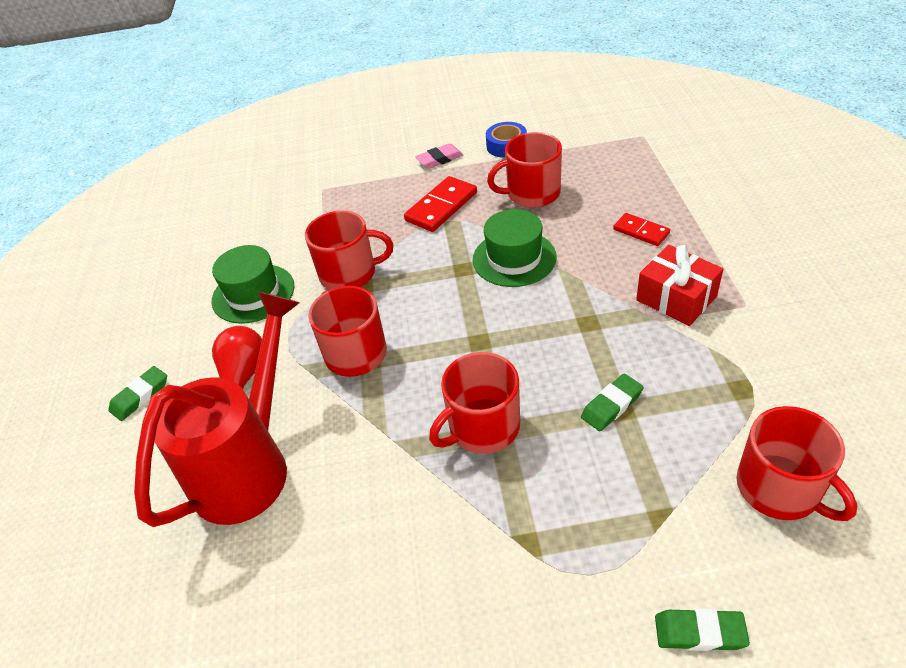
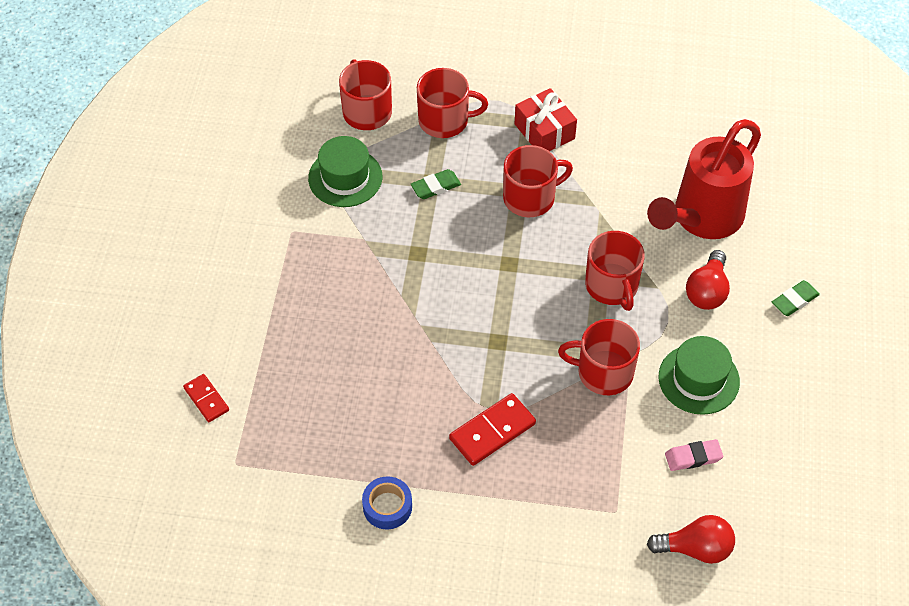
camera: 170 degrees left, 10 degrees up
pink eraser [415,143,463,169] -> pink eraser moved to [665,439,723,471]
green hat [473,209,557,287] -> green hat moved to [308,136,382,207]
red mug [487,132,562,208] -> red mug moved to [417,68,488,138]
red domino [613,213,670,246] -> red domino moved to [183,374,229,422]
red gift [636,245,723,326] -> red gift moved to [515,88,577,151]
green eraser [655,609,750,651] -> none
none -> red light bulb [647,515,735,564]

